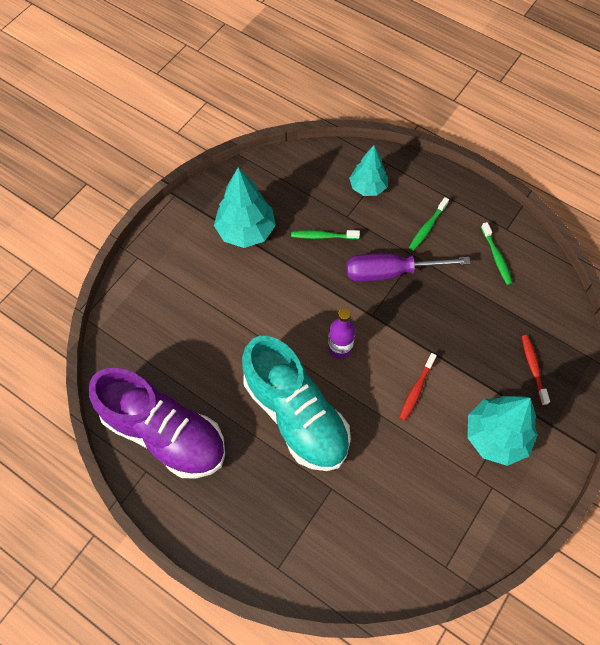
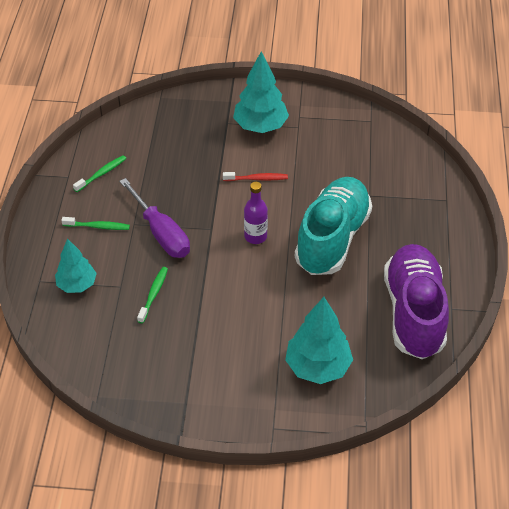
camera: 120 degrees left, 15 degrees down
turquoise tree [214,167,276,248] -> turquoise tree moved to [285,297,353,384]
green toothbrush [291,230,360,239] -> green toothbrush turned 135 degrees counterclockwise [137,267,168,323]
red toothbrush [522,335,550,405] -> none

